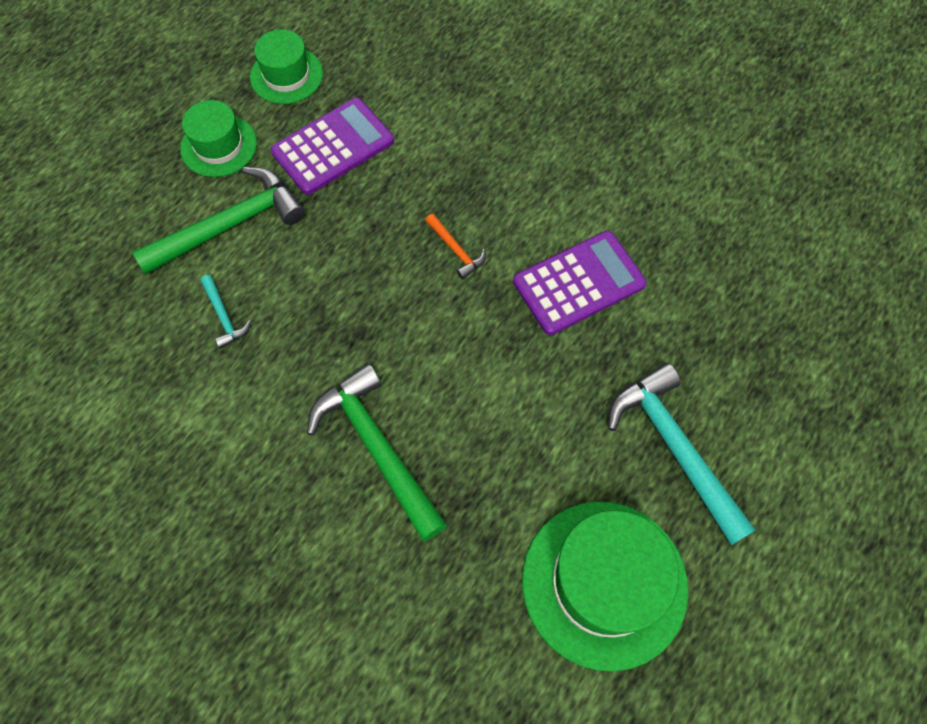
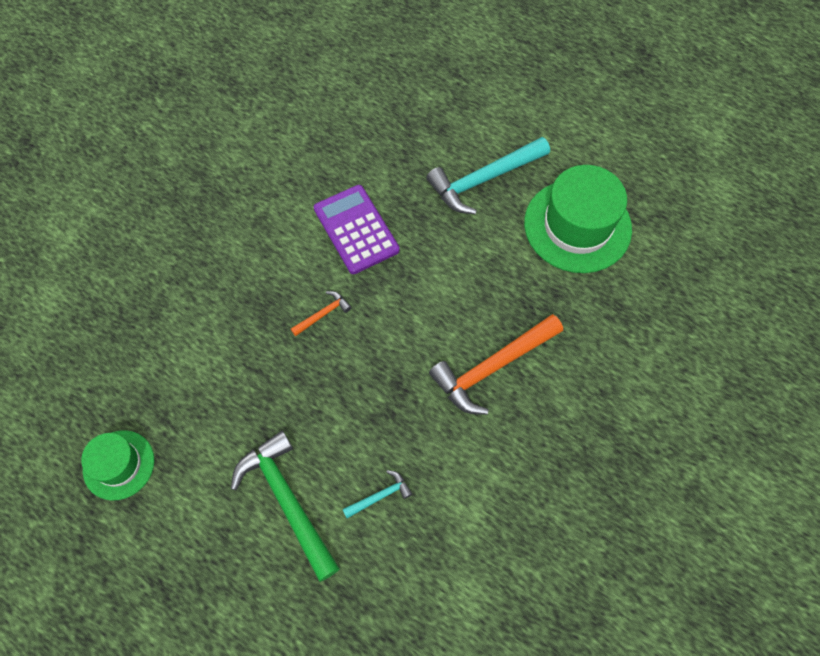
camera: 90 degrees left, 0 degrees up
green hat [180,100,257,177] -> none
purple calculator [270,97,394,195] -> none
green hammer [307,363,447,541] -> orange hammer [429,314,563,415]

